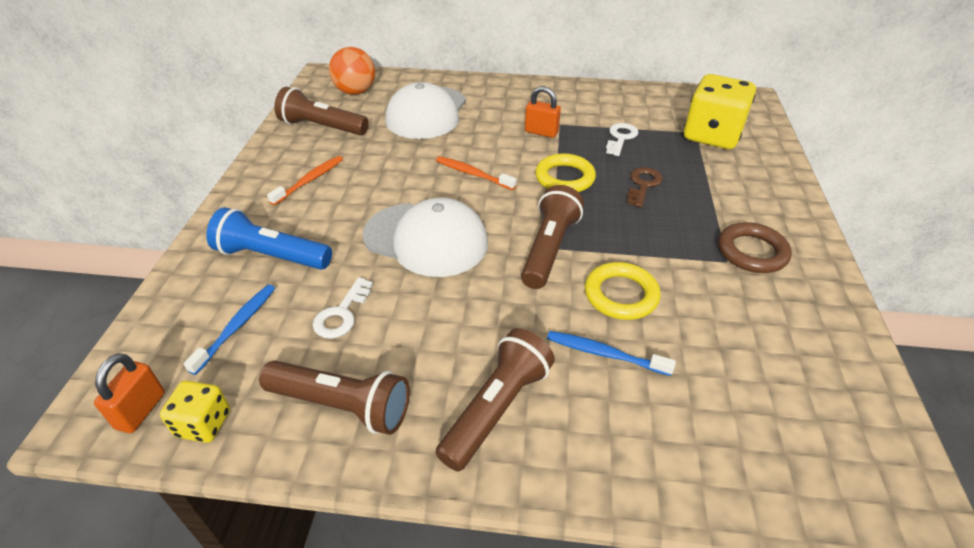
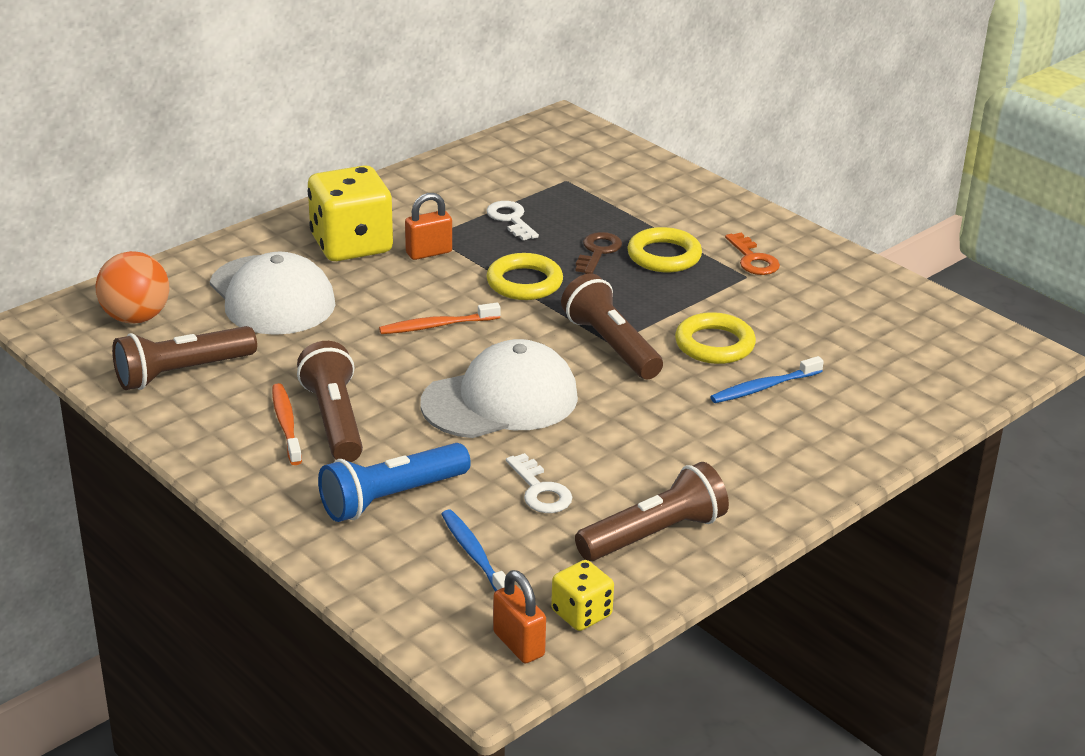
camera: 50 degrees left, 10 degrees down
brown flashlight [436,328,555,472] -> brown flashlight moved to [297,341,363,462]
brown key [627,167,663,207] -> brown key turned 45 degrees clockwise [575,232,622,274]
yellow dice [684,74,756,149] -> yellow dice moved to [308,165,393,261]
brown ring [718,222,792,273] -> orange key [725,233,780,275]
none -> yellow ring [627,227,702,272]

